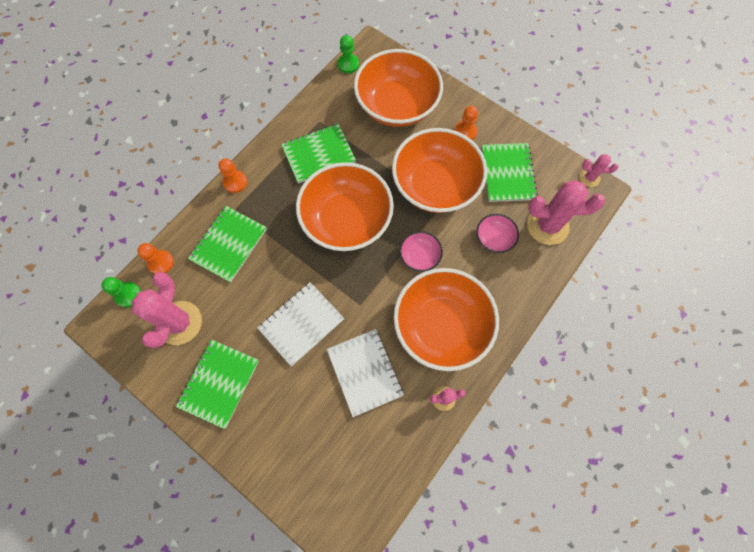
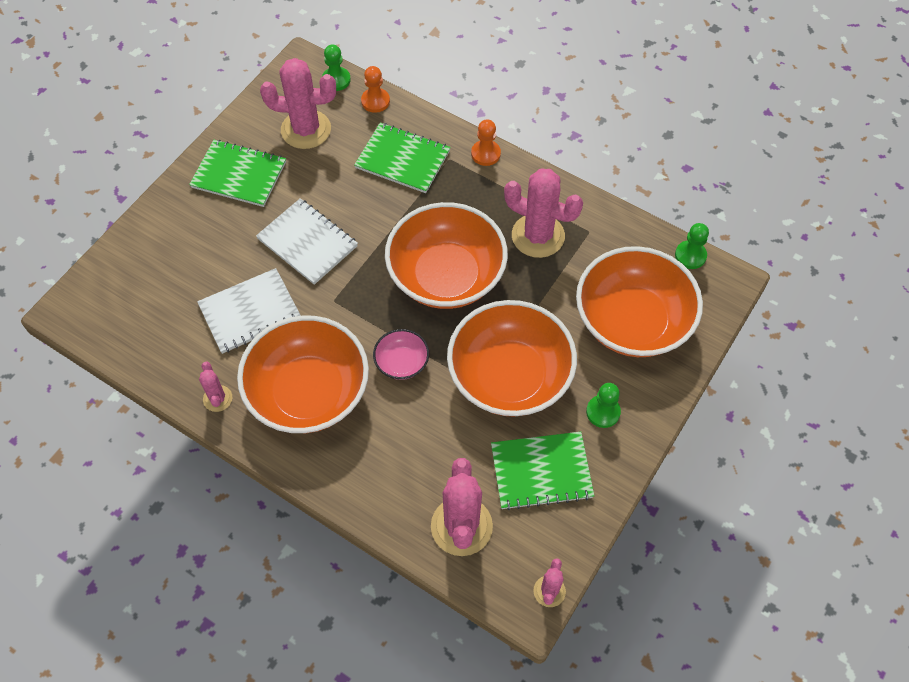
camera: 85 degrees right, 10 degrees down
green notebook [281,124,356,184] -> pink cactus [504,168,583,258]
orange pawn [454,106,478,140] -> green pawn [586,383,621,428]
pink bowl [476,214,519,253] -> none

